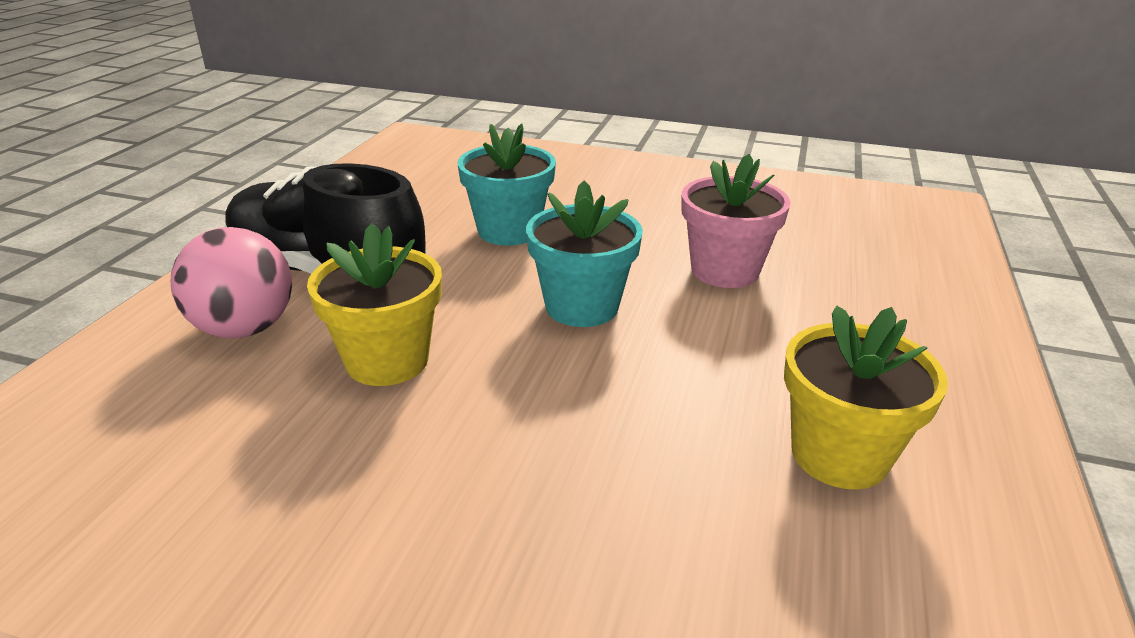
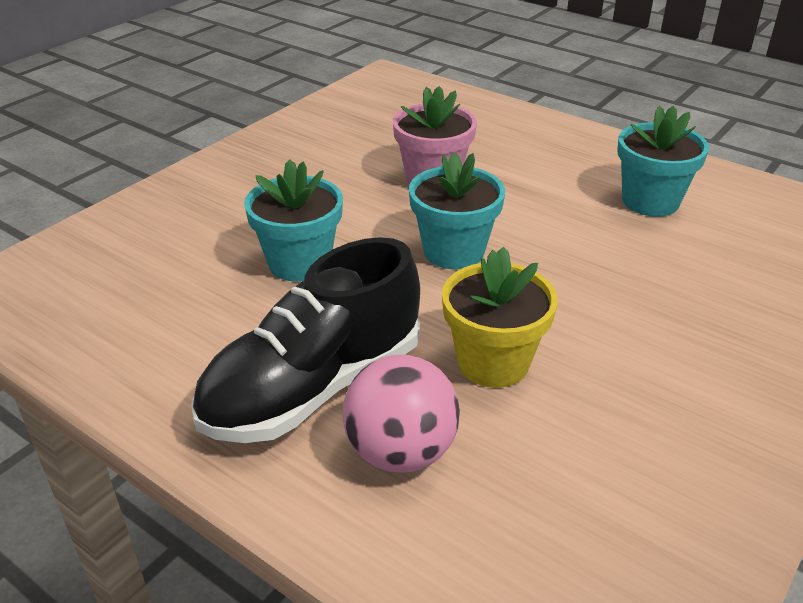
camera: 70 degrees left, 5 degrees up
yellow flower pot [784,306,948,490] -> turquoise flower pot [617,106,709,217]

